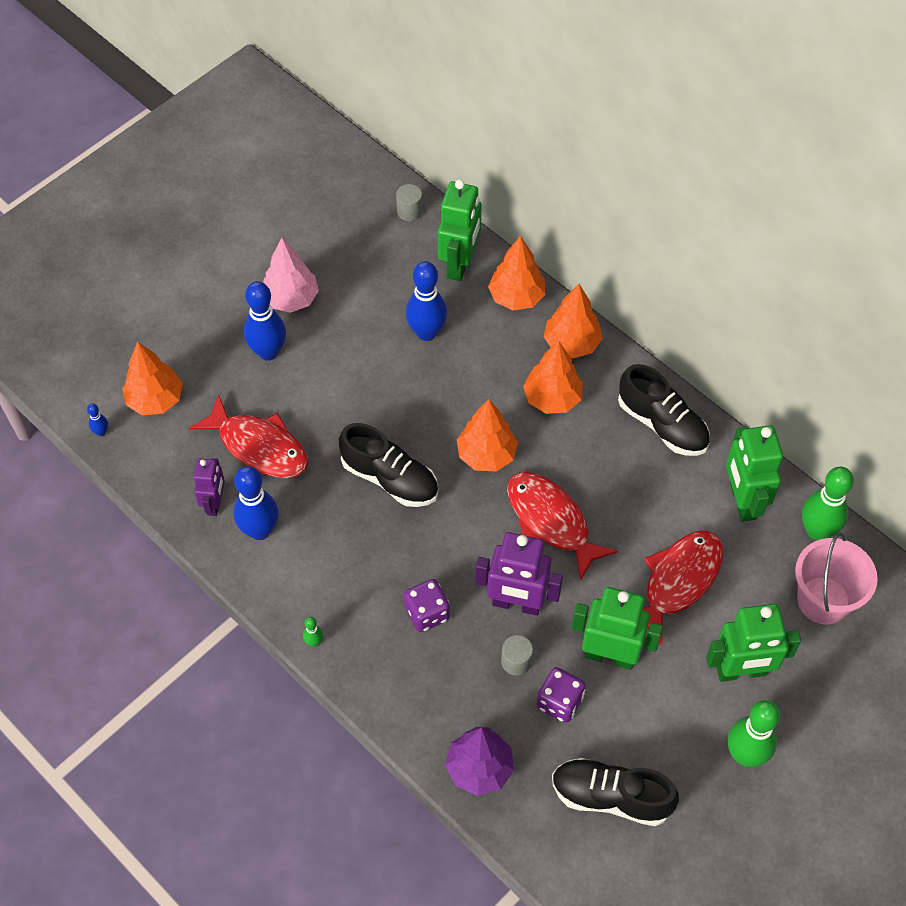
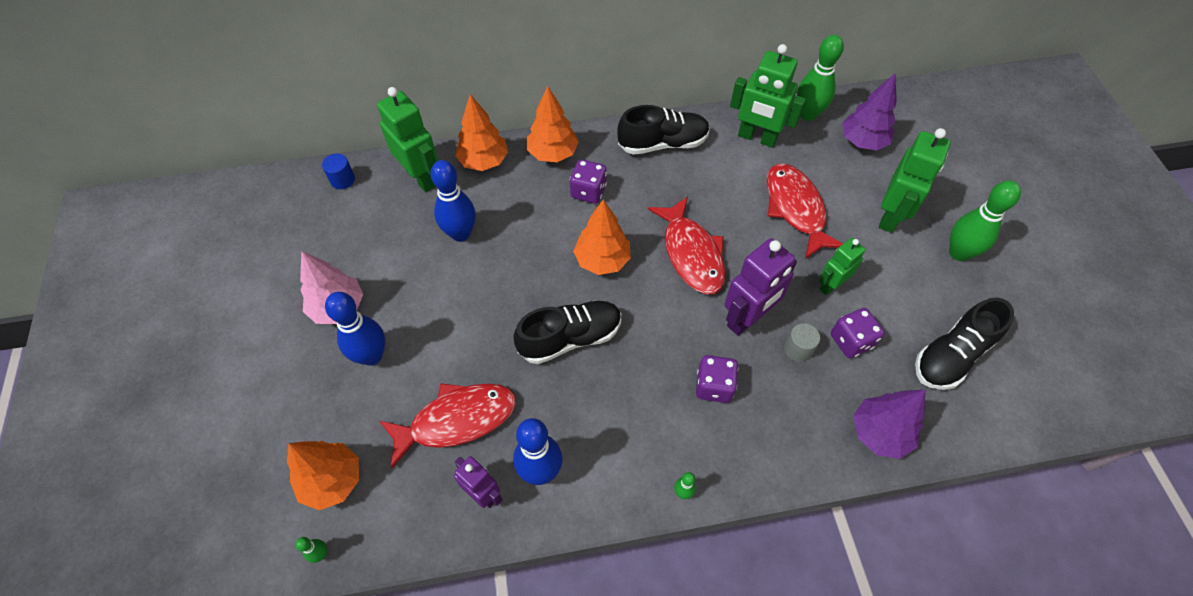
camera: 55 degrees left, 0 degrees up
blue bowling pin [87,403,108,436] -> green bowling pin [295,537,327,563]
grey cylinder [396,184,423,221] -> blue cylinder [322,154,355,189]
red fish [507,472,618,581] -> red fish turned 105 degrees counterclockwise [648,196,726,294]
orange tree [523,340,583,414] -> purple dice [570,159,607,204]
green robot [572,587,663,670] -> green robot [819,238,866,295], size x0.61
pink bucket [795,533,878,625] -> purple tree [842,74,897,150]

